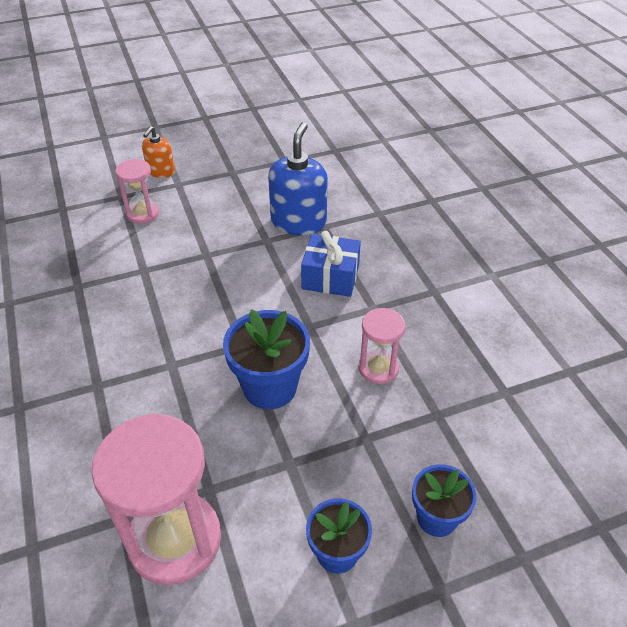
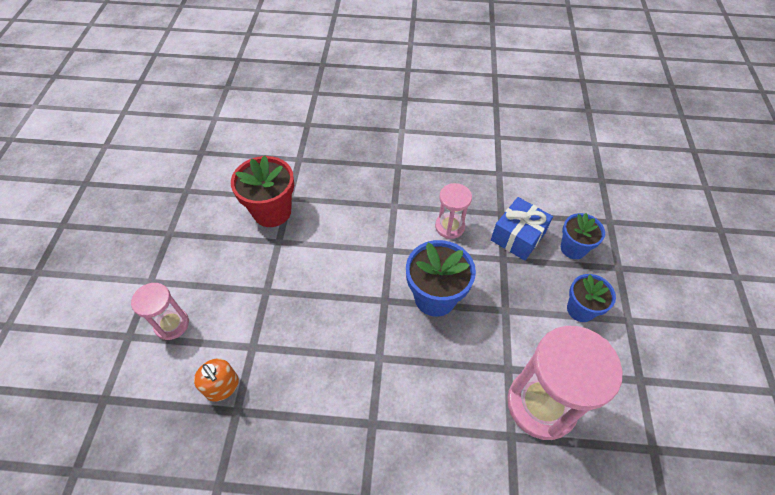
camera: 65 degrees left, 10 degrees up
orange soap dispenser [142,126,175,178] -> orange soap dispenser moved to [194,358,239,402]
blue soap dispenser [268,122,328,235] -> red flower pot [231,156,294,227]
blue gift [301,231,361,297] -> blue gift moved to [491,197,553,261]

